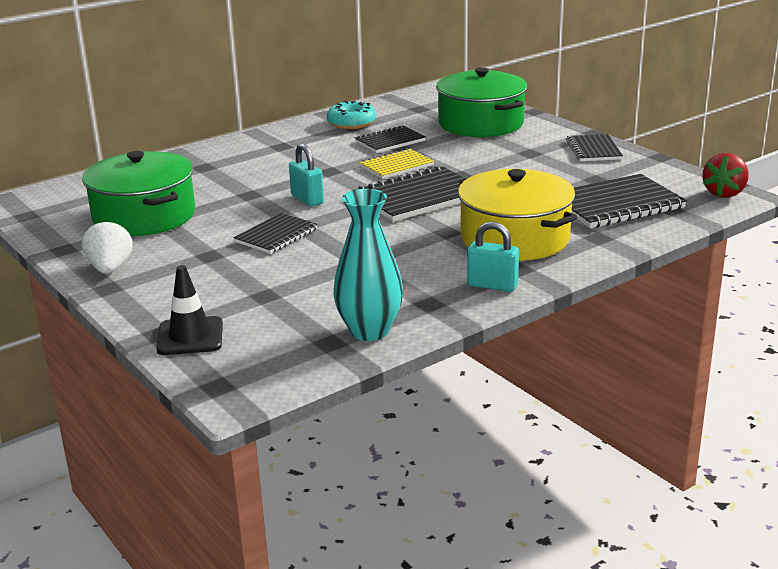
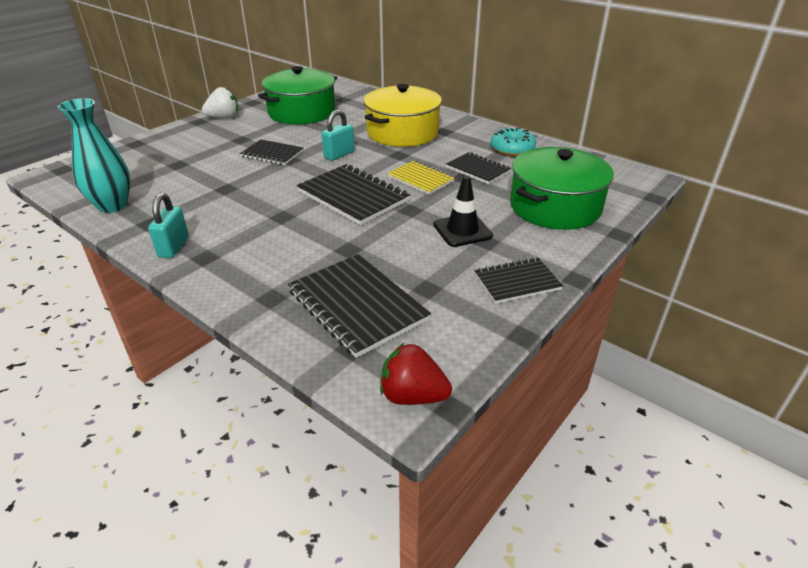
camera: 75 degrees right, 10 degrees up
black traffic cone [156,265,223,355] -> black traffic cone moved to [433,175,493,247]
yellow pot [458,169,577,261] -> yellow pot moved to [364,84,442,147]

